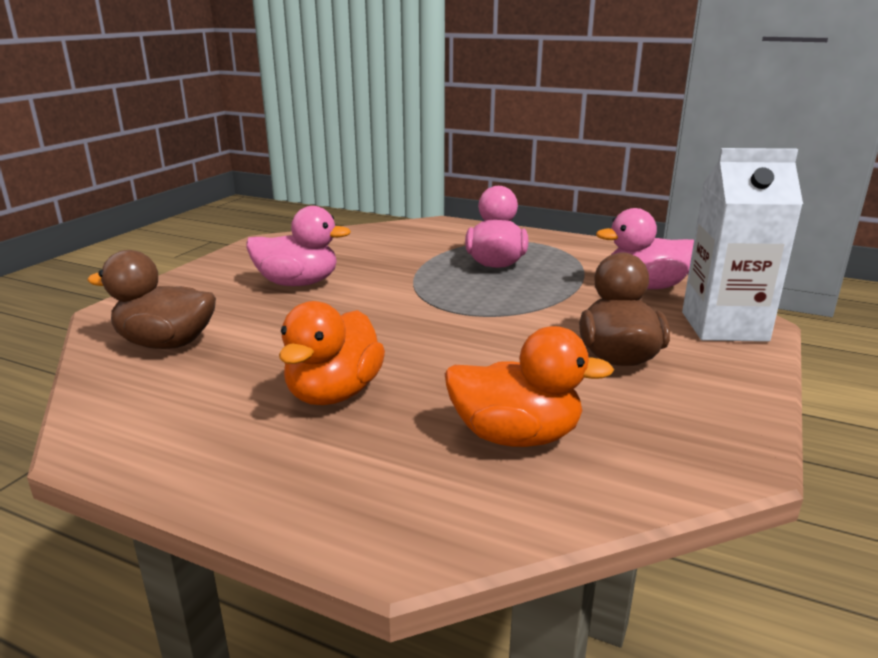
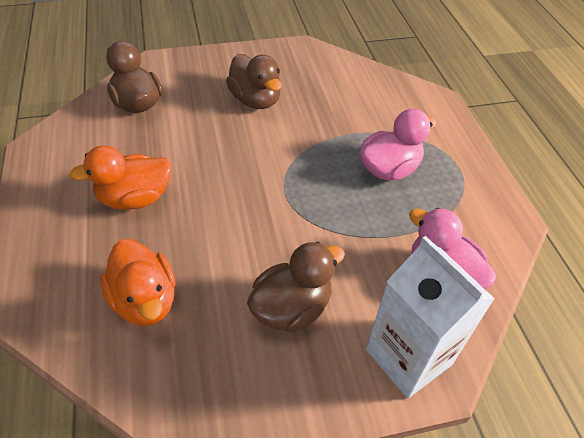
camera: 50 degrees right, 25 degrees up
pink duck [246,206,351,286] -> brown duck [226,54,282,109]

